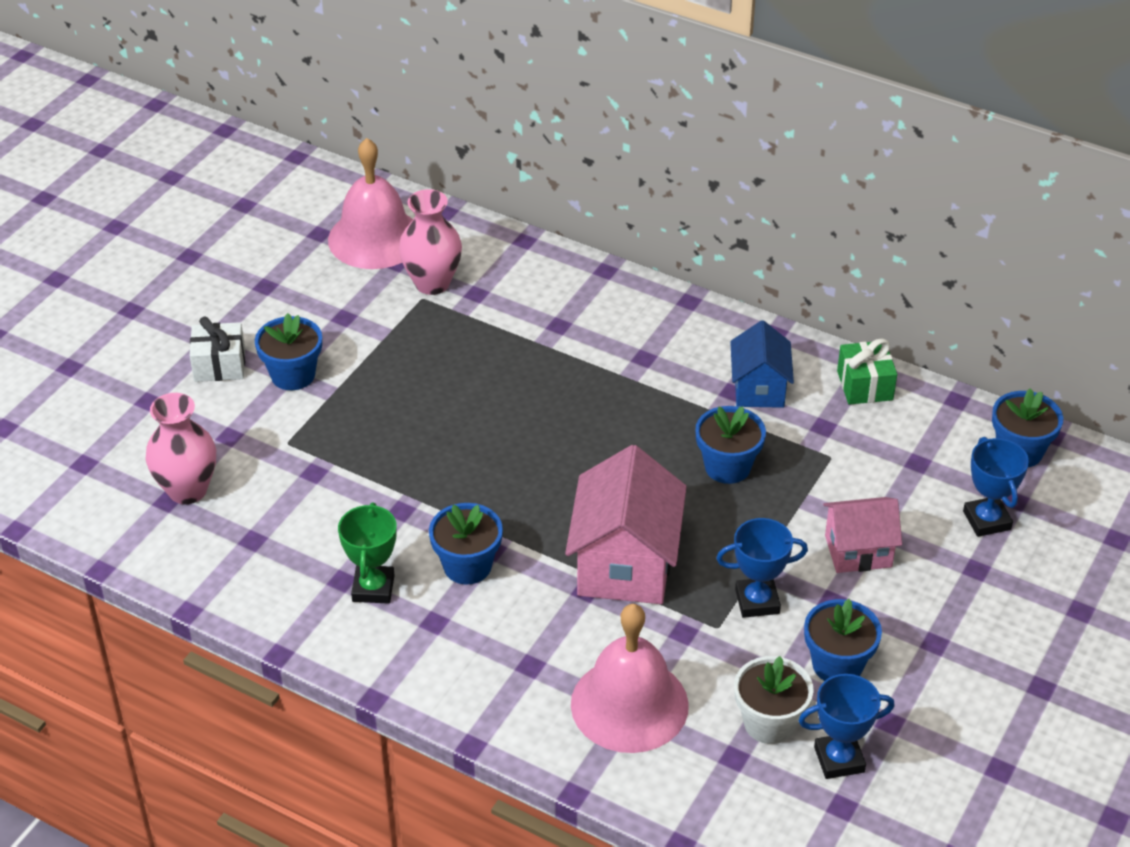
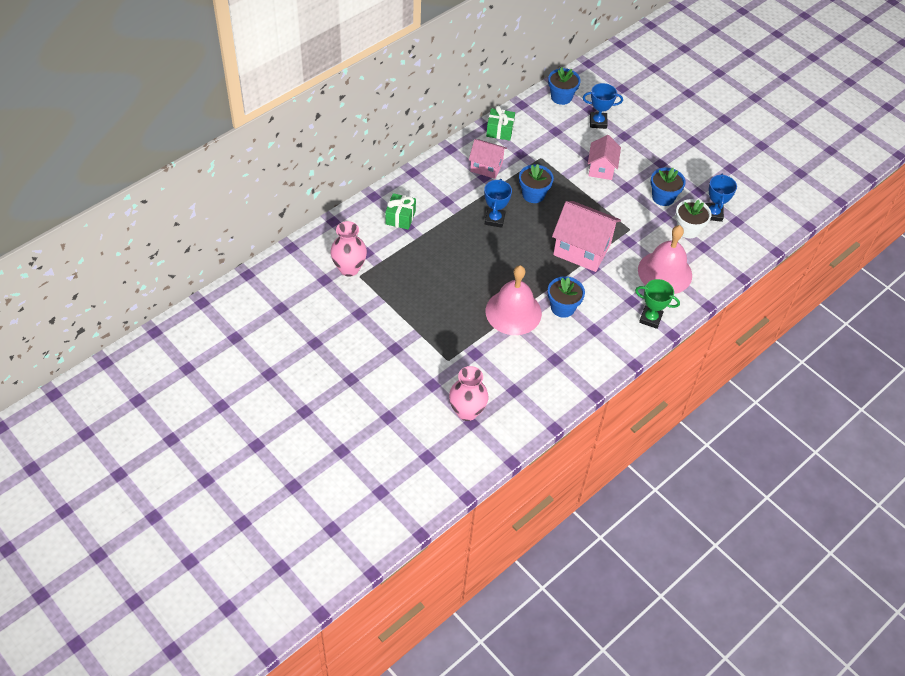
camera: 75 degrees left, 10 degrees up
white gift [190,316,245,382] -> none
blue flower pot [255,313,322,390] -> none
pink bell [328,138,413,269] -> pink bell moved to [486,265,542,335]
green trophy [338,502,397,604] -> green trophy moved to [635,279,680,329]
blue trophy [716,518,808,618] -> blue trophy moved to [484,179,512,228]
blue house [730,320,794,408] -> pink house [469,139,507,179]
none -> green gift [385,193,416,230]

